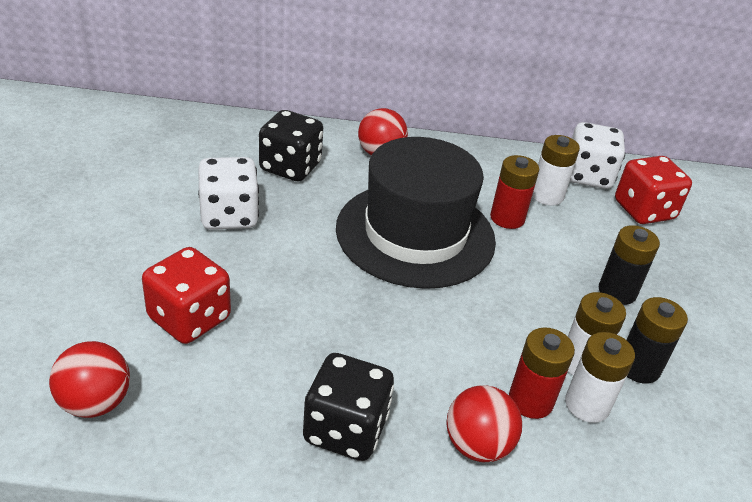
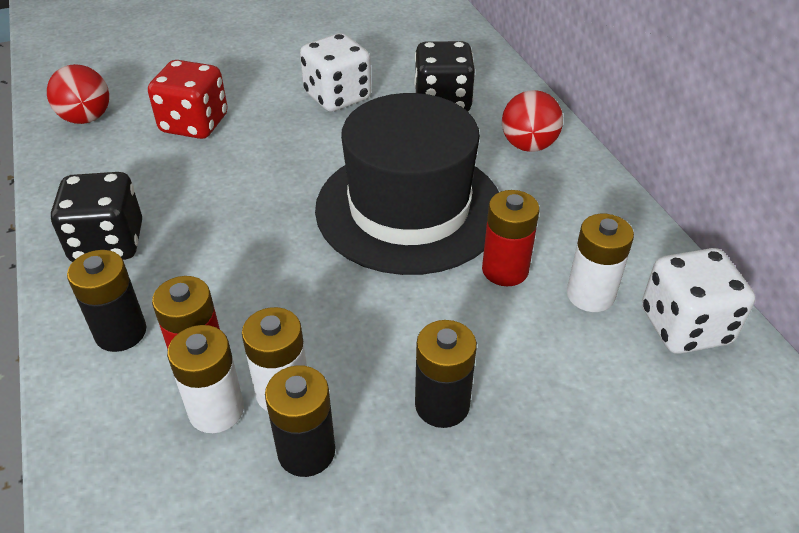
camera: 70 degrees right, 5 degrees up
red ball [446,385,522,462] -> black battery [67,250,146,352]
red dice [615,156,692,224] -> none

